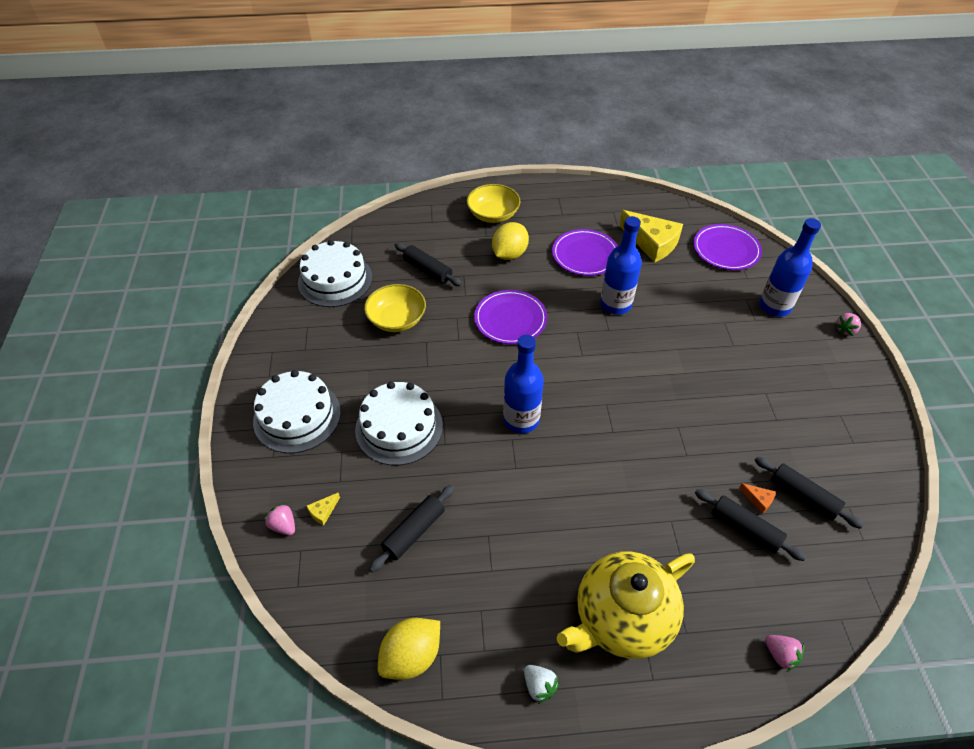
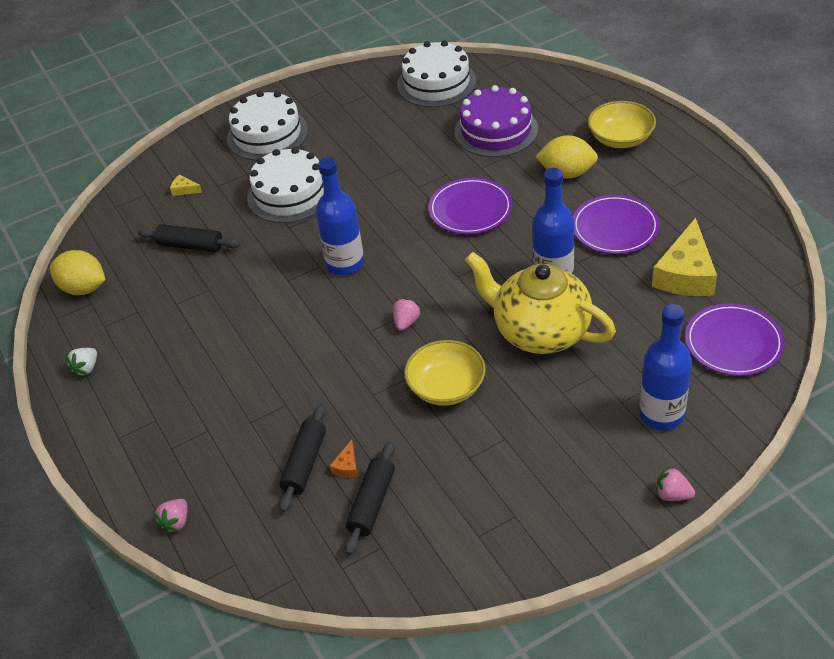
camera: 70 degrees right, 5 degrees down
pink strawberry [264,503,295,535] -> pink strawberry moved to [393,298,421,331]
yellow bowl [364,284,426,332] -> yellow bowl moved to [404,340,486,406]
black rolling pin [395,243,462,286] -> purple cake [455,85,538,157]
yellow teapot [557,551,695,659] -> yellow teapot moved to [465,252,616,354]

